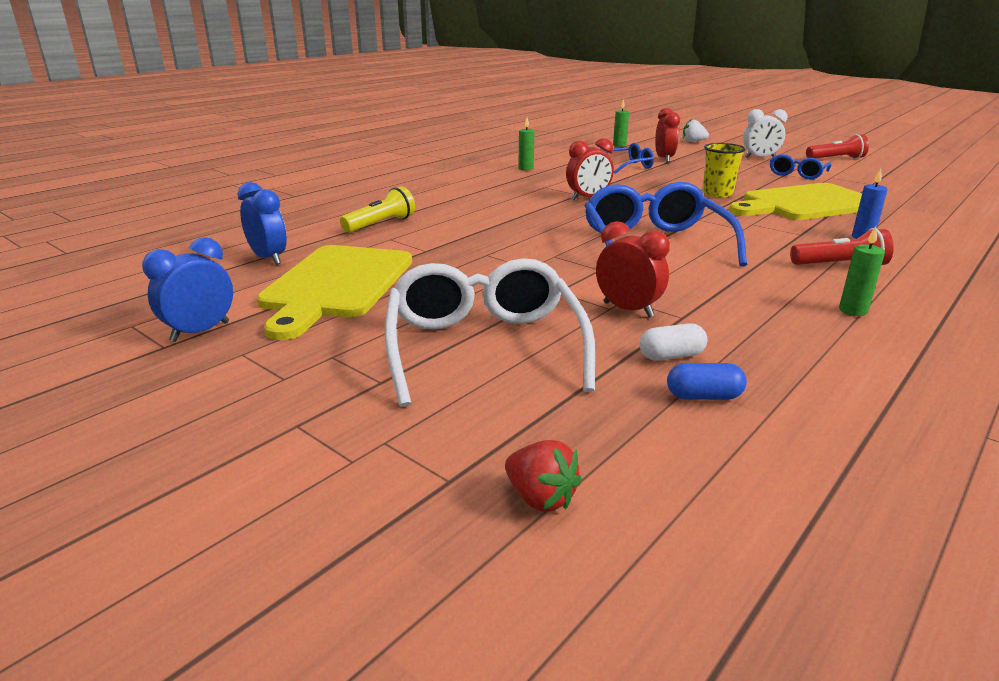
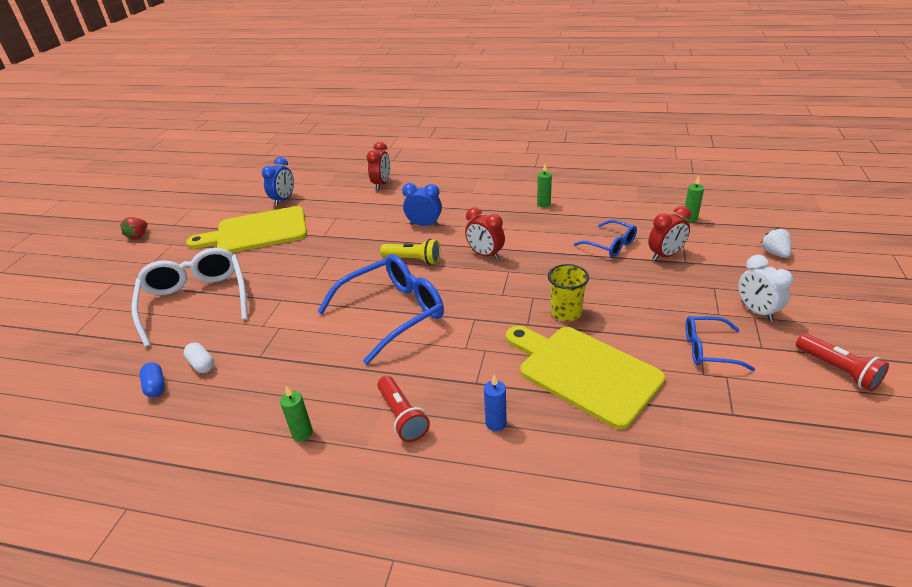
camera: 65 degrees right, 10 degrees up
blue clock [142,237,233,342] -> blue clock moved to [402,183,442,226]
yellow flashlight [340,186,415,233] -> yellow flashlight moved to [380,239,440,265]
white glasses [385,258,595,407] -> white glasses turned 75 degrees counterclockwise [132,248,248,347]
red strawberry [505,440,582,512] -> red strawberry moved to [120,217,147,240]
red clock [596,221,670,318] -> red clock moved to [367,142,390,190]

